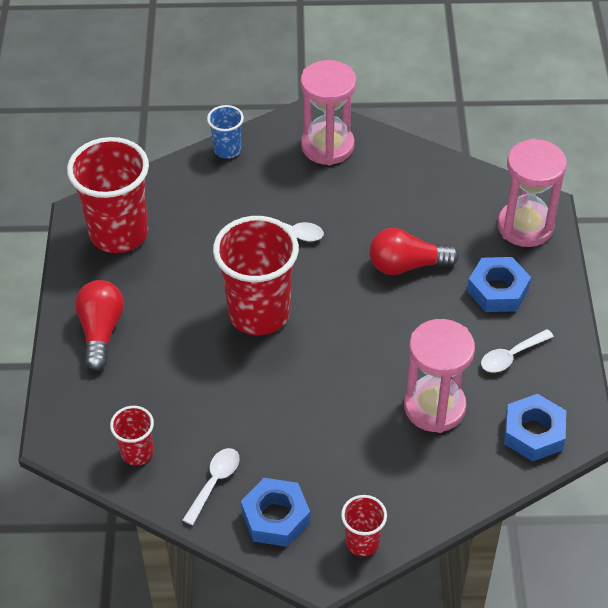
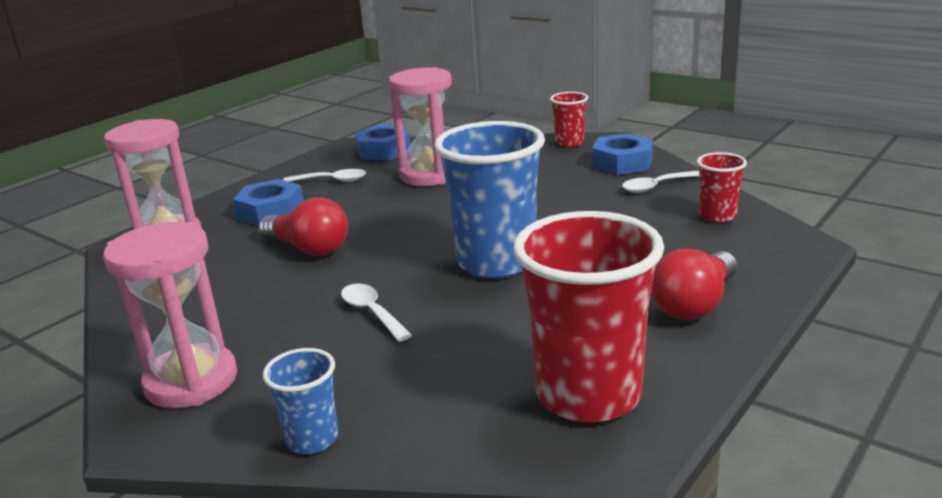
camera: 140 degrees left, 25 degrees down
red cup [213,216,299,335] -> blue cup [434,121,545,279]

